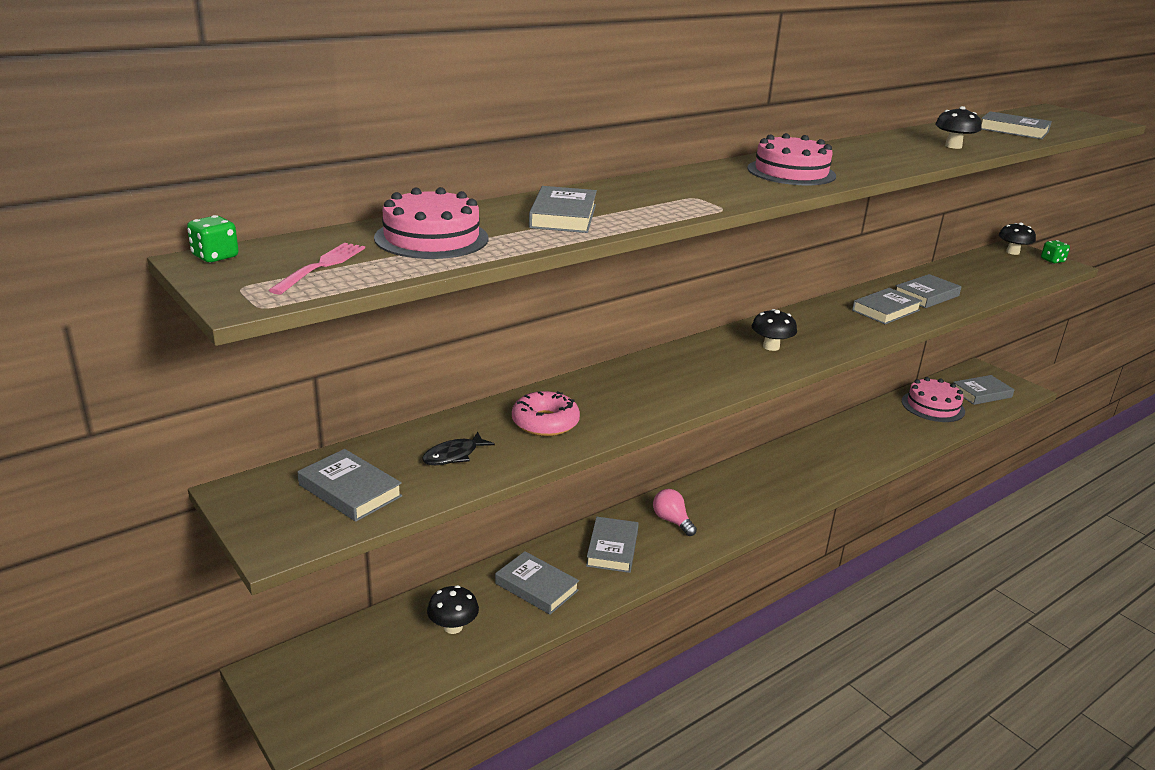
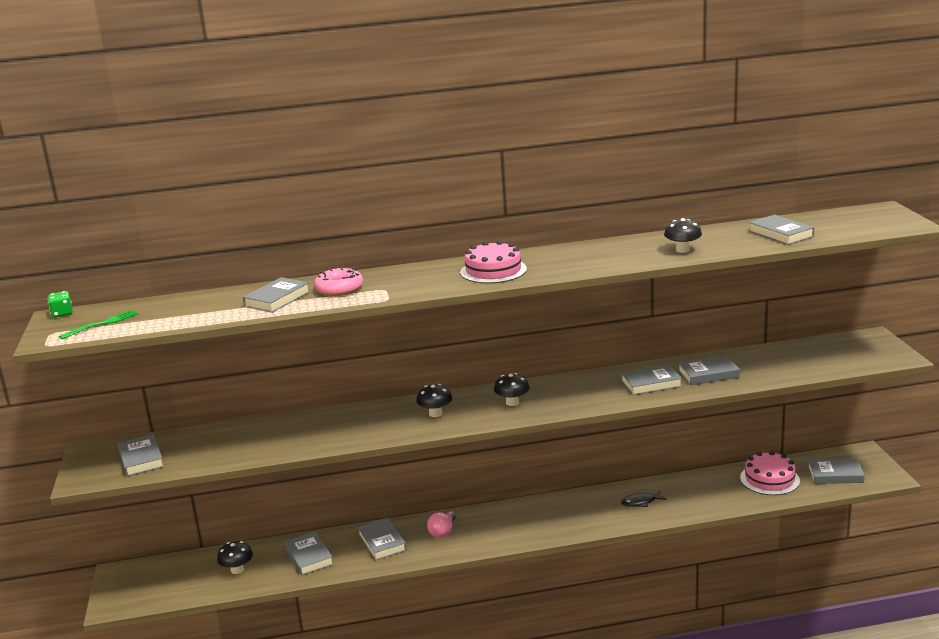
camera: 30 degrees right, 5 degrees down
pink fork [269,243,365,295] -> green fork [59,310,139,339]
pink cake [374,187,489,259] -> none
black fish [422,432,495,465] -> black fish moved to [621,491,666,507]
pink donut [512,391,580,436] -> pink donut moved to [314,268,363,296]
grey book [586,517,639,573] -> grey book turned 60 degrees counterclockwise [357,518,407,561]
pink light bulb [653,489,697,536] -> pink light bulb turned 150 degrees counterclockwise [427,511,456,538]
black mushroom [999,222,1036,255] -> black mushroom moved to [416,384,452,417]
green dice [1041,240,1070,263] -> none

